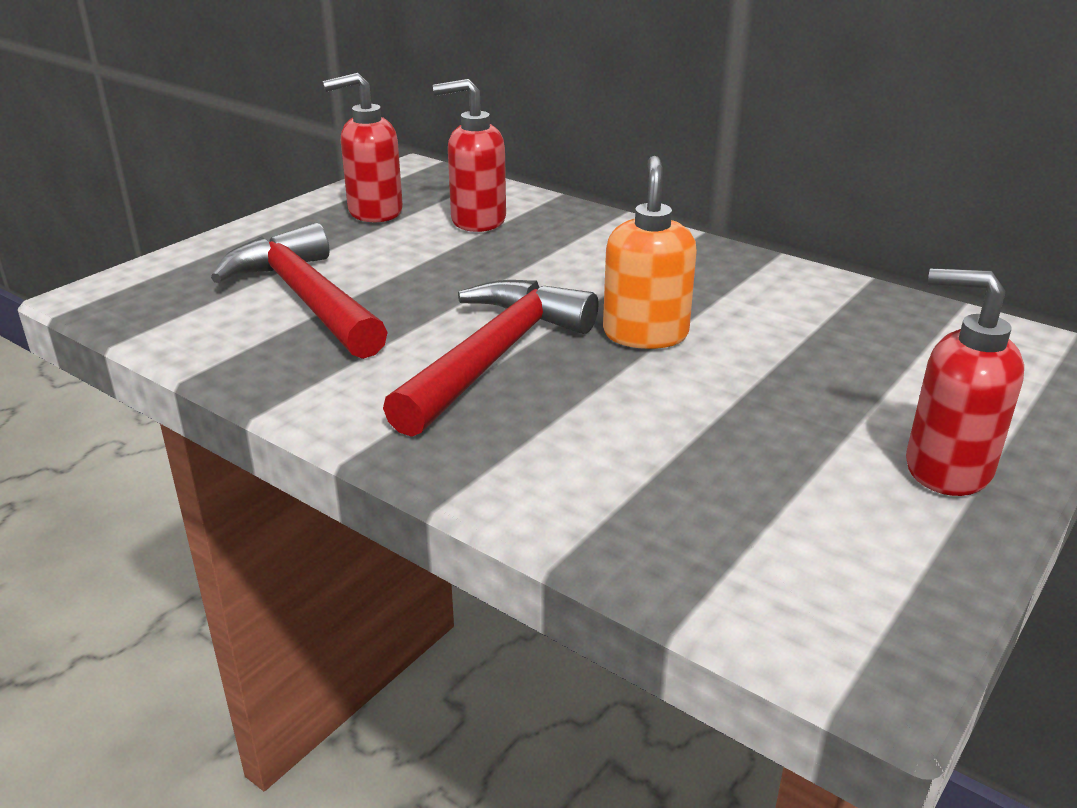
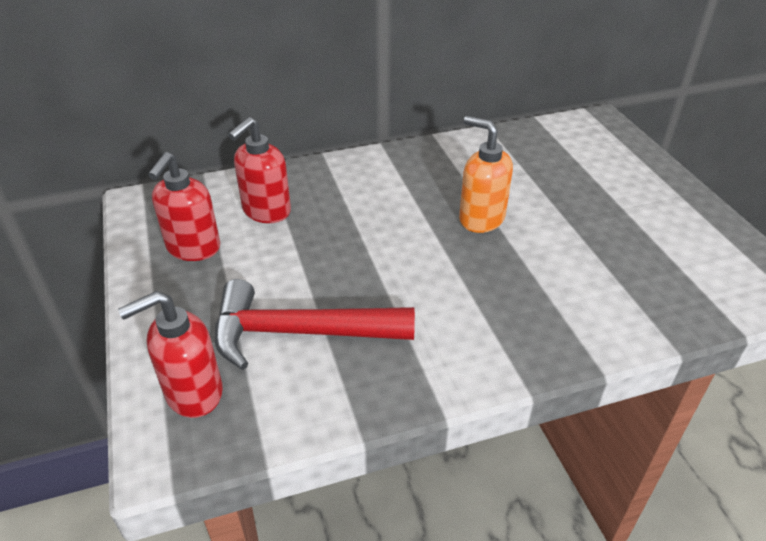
camera: 55 degrees left, 10 degrees up
red hammer [383,280,599,437] -> none
red soap dispenser [906,268,1024,496] -> red soap dispenser moved to [118,291,223,418]

